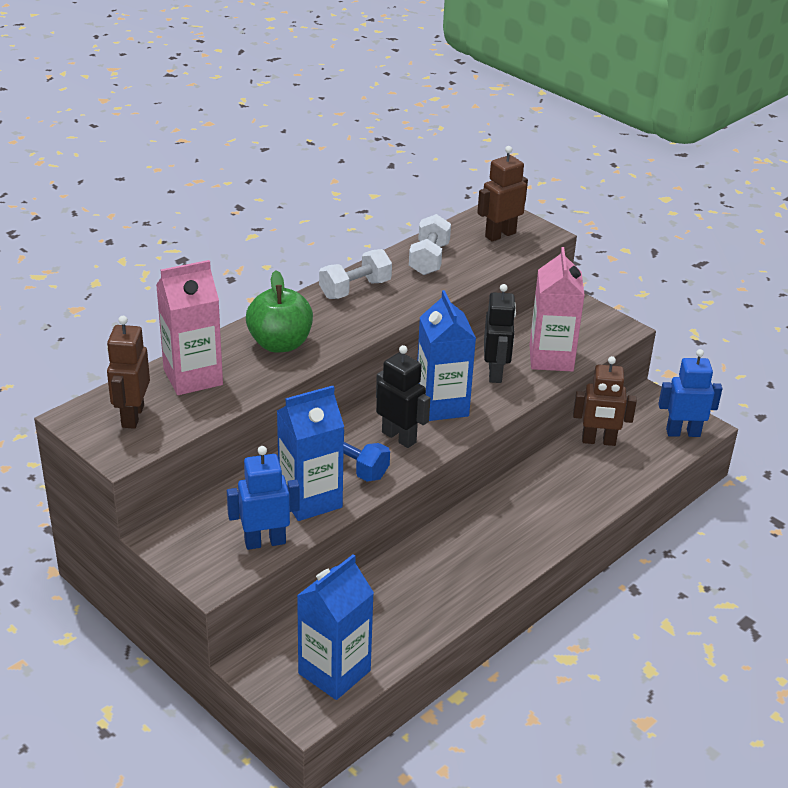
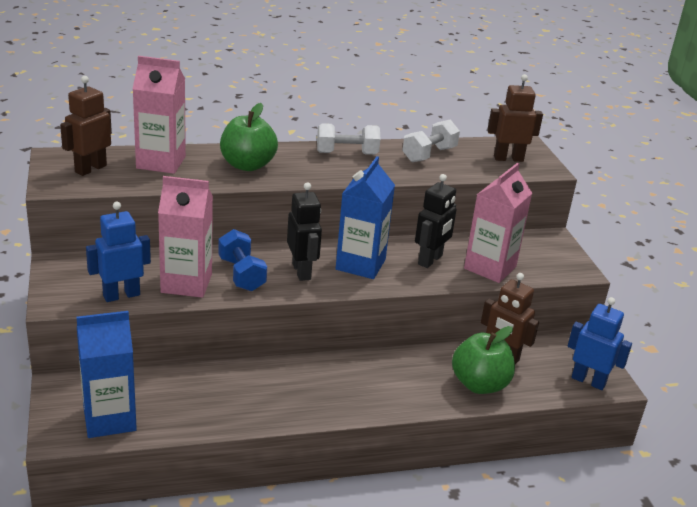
camera: 30 degrees right, 5 degrees down
blue robot [227,446,300,550] -> blue robot turned 45 degrees counterclockwise [86,202,151,302]
blue carton [277,386,344,521] -> pink carton [158,176,213,298]
none -> green apple [452,326,515,394]

